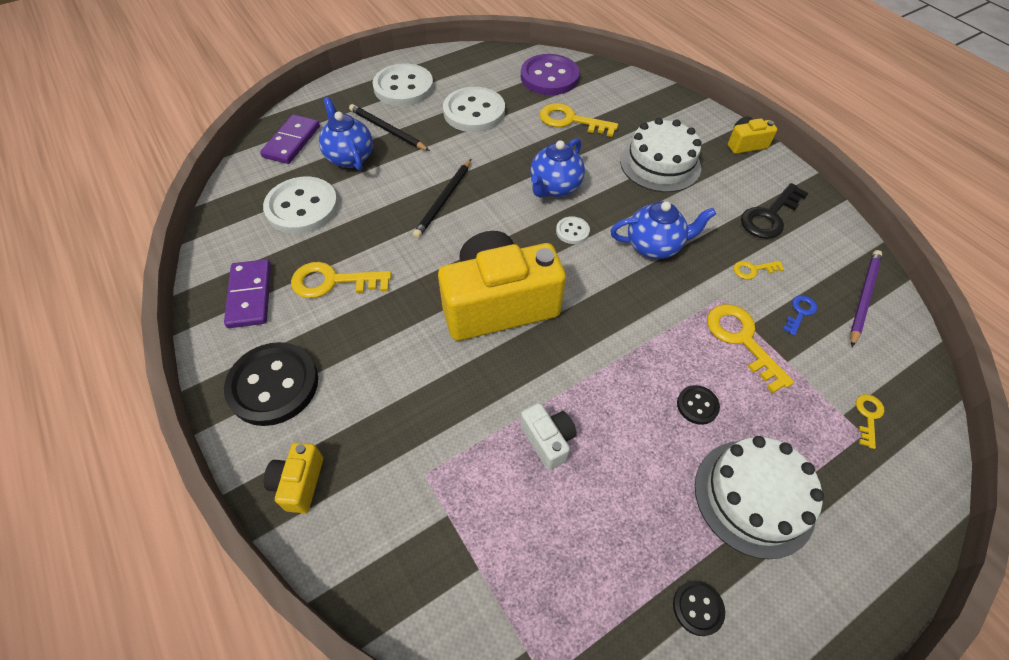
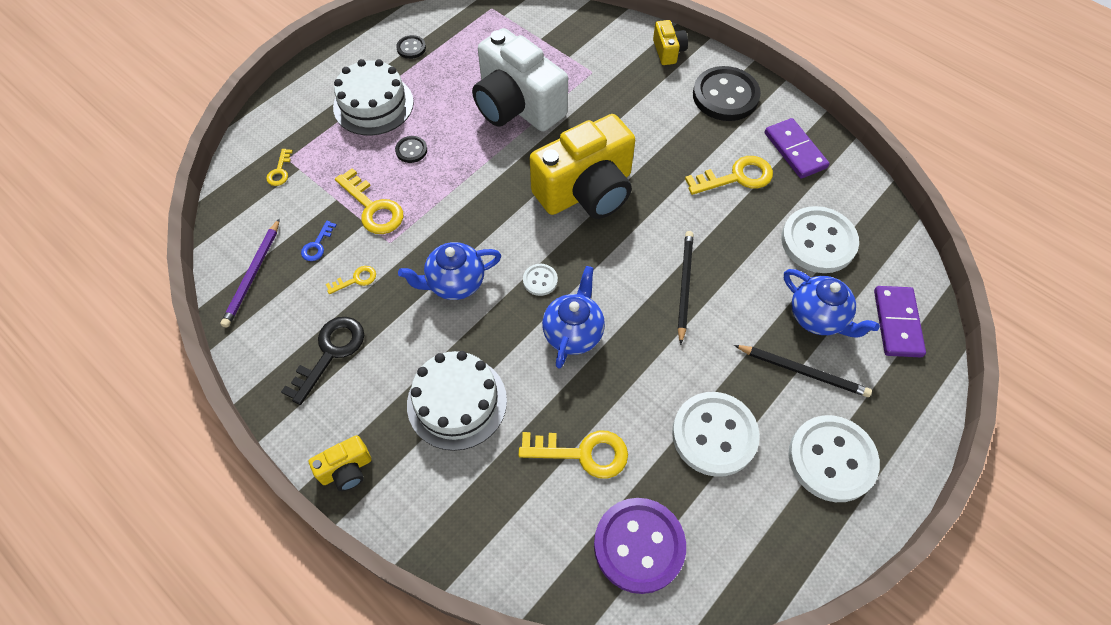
camera: 165 degrees right, 5 degrees up
white camera [520,403,577,470] -> white camera [472,28,568,132], size x2.27

